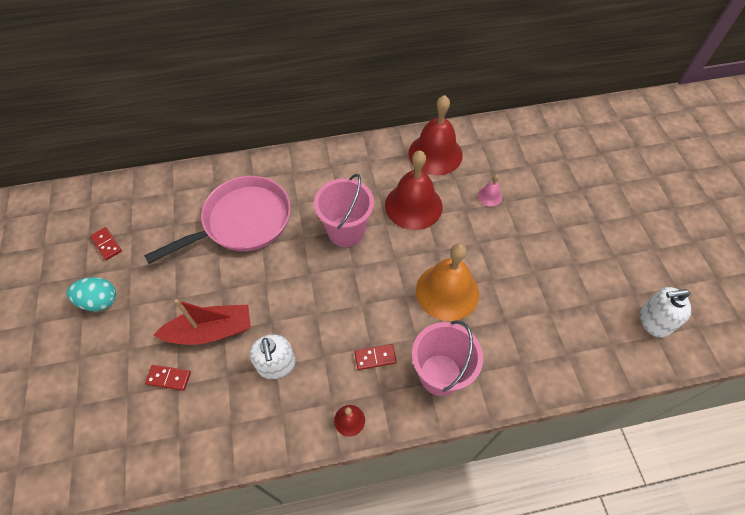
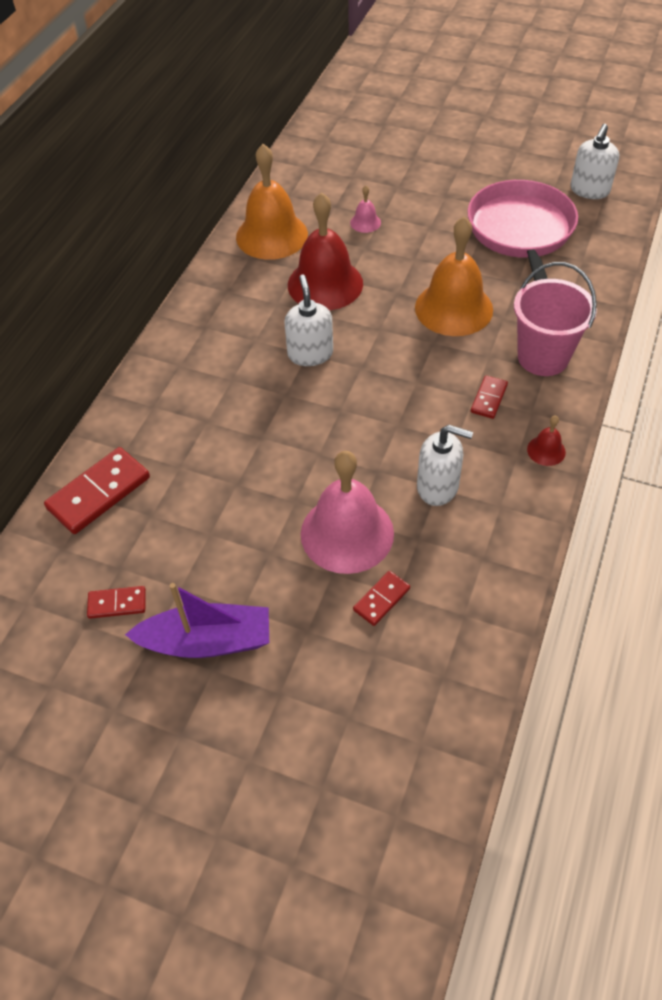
camera: 55 degrees left, 5 degrees down
turquoise egg [67,277,116,311] -> purple boat [125,583,269,658]
pink pan [144,176,291,264] -> pink pan moved to [468,180,578,281]
red boat [154,299,251,345] -> pink bell [301,451,394,574]
pink bucket [314,174,374,247] -> white soap dispenser [285,275,333,366]
red bell [409,95,463,175] -> orange bell [236,144,308,260]
none -> red domino [44,447,150,534]

